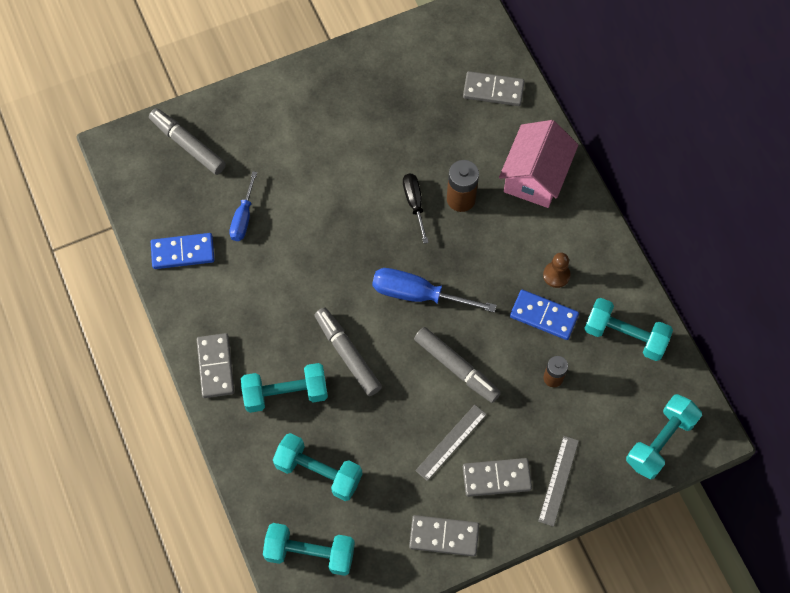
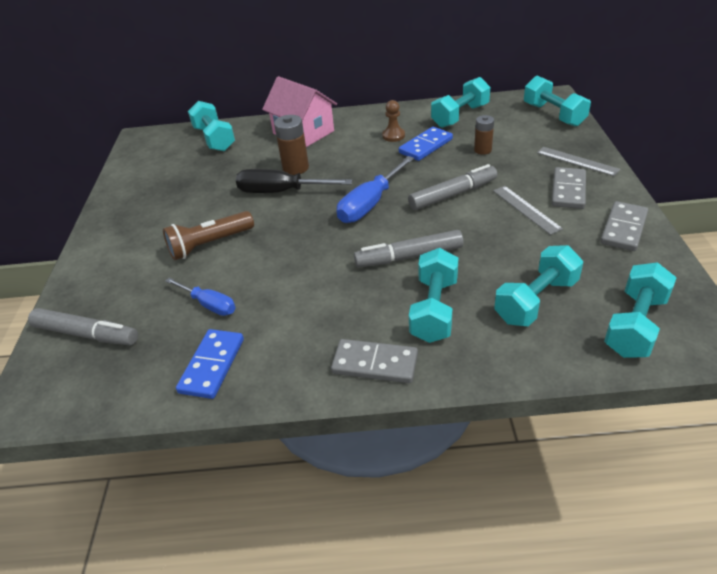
camera: 65 degrees left, 25 degrees down
grey marker [149,108,226,175] -> grey marker turned 135 degrees counterclockwise [28,308,138,345]
black screwdriver [403,173,429,244] -> black screwdriver [236,169,352,193], size x1.58
grey domino [463,71,525,106] -> turquoise dumbbell [188,101,235,151]
none -> brown flashlight [163,211,254,260]

